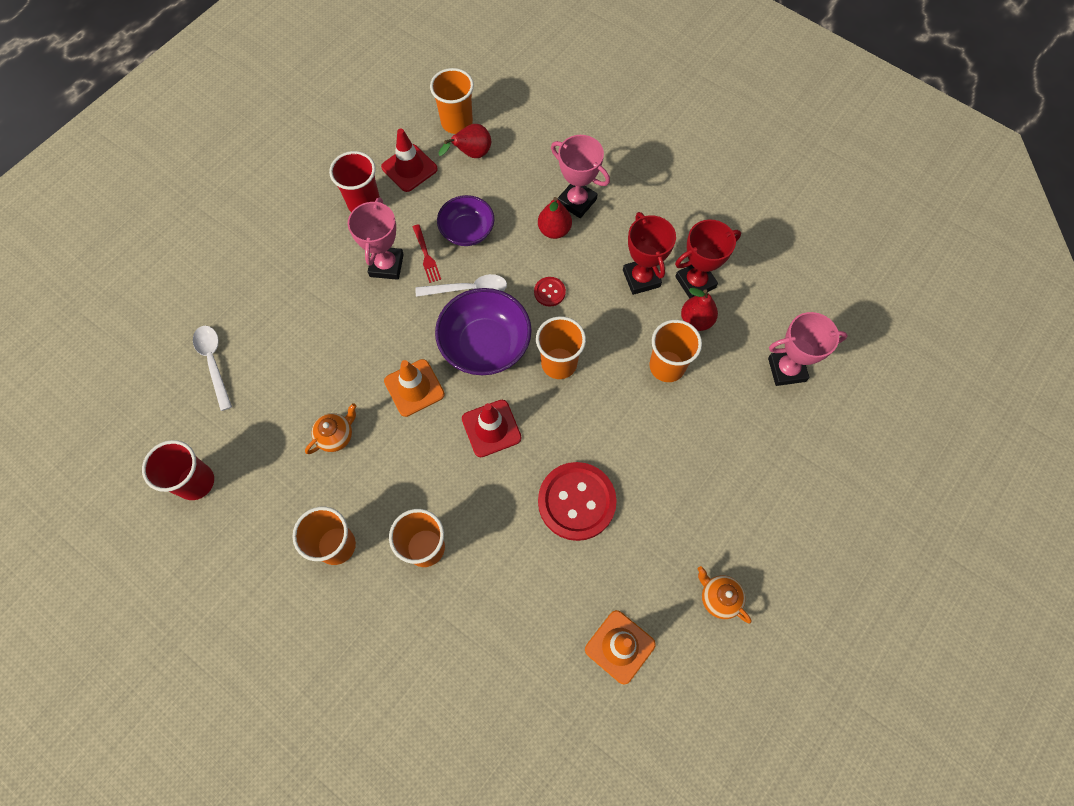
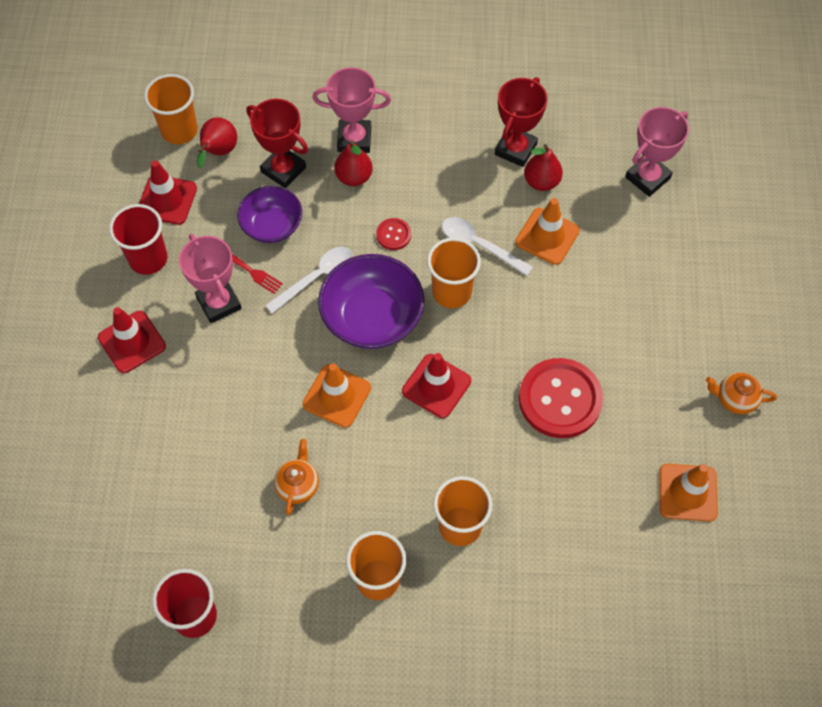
camera: 35 degrees left, 5 degrees down
white spoon [193,325,232,411] -> white spoon moved to [442,217,533,276]
red trophy [623,212,676,295] -> red trophy moved to [246,99,308,188]
orange cup [649,320,702,382] -> orange traffic cone [515,198,580,265]
none -> red traffic cone [98,307,166,373]

